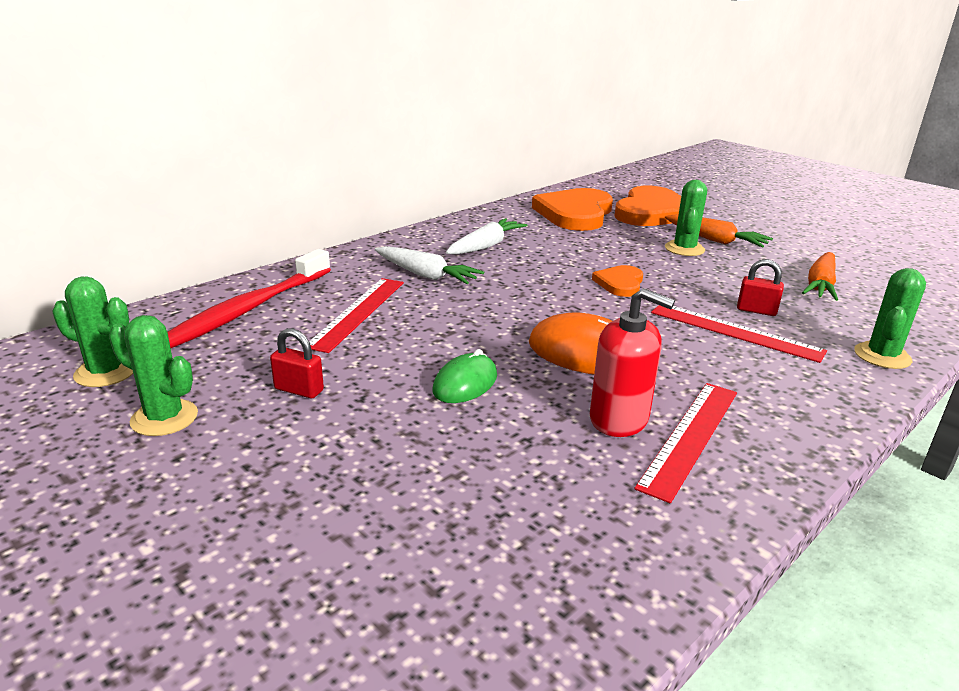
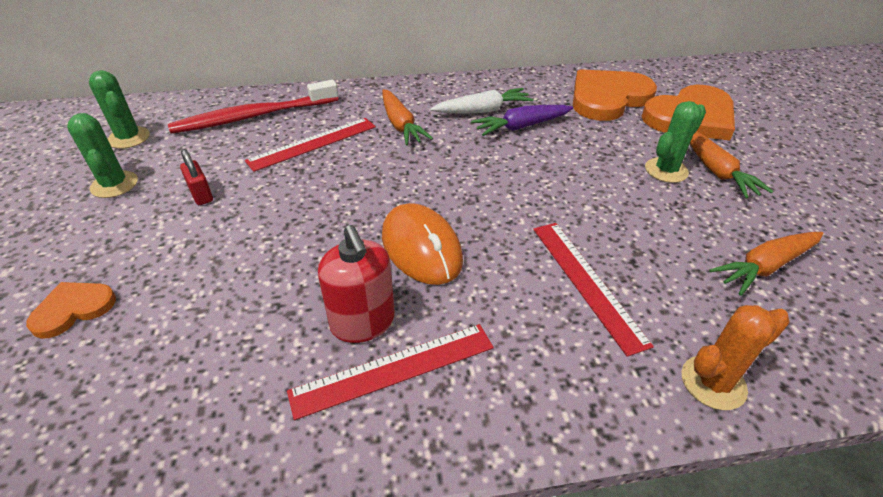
camera: 35 degrees right, 15 degrees up
white carrot [375,246,484,284] -> orange carrot [382,89,433,146]
green mouse [432,349,497,403] -> none
orange heart [592,265,643,297] -> orange heart moved to [26,282,116,339]
red padlock [737,259,784,316] -> none
green cactus [854,268,926,369] -> orange cactus [681,305,790,410]
none -> purple carrot [471,105,573,136]

